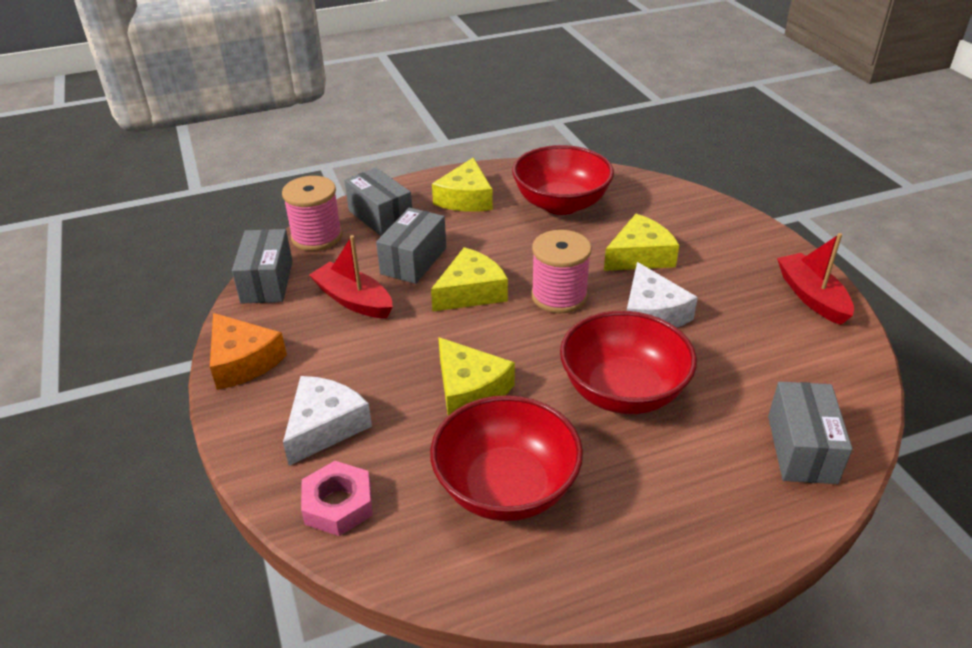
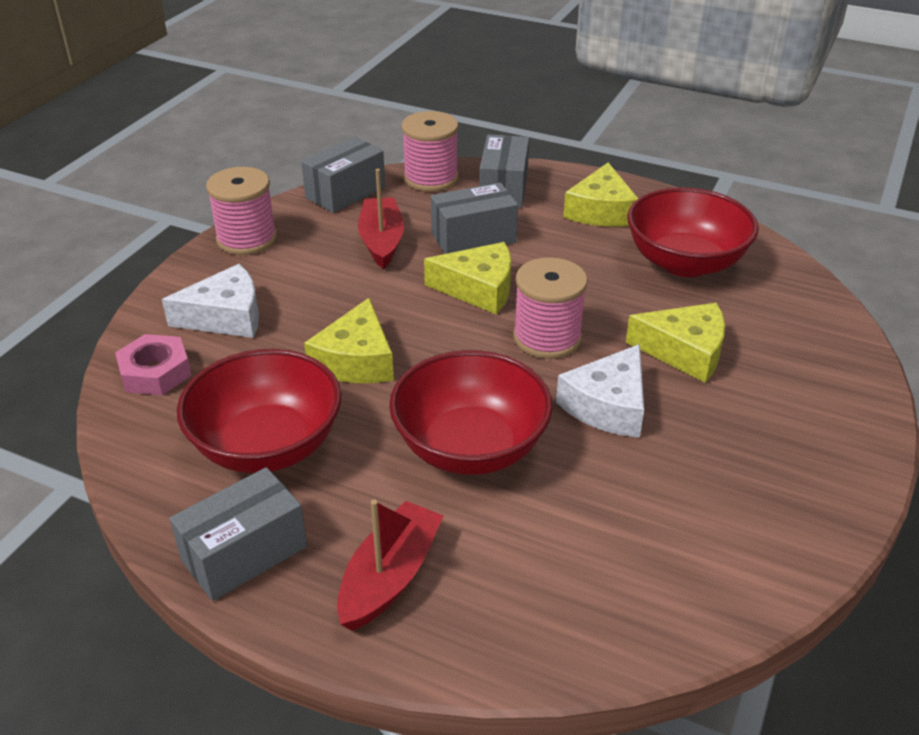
camera: 45 degrees right, 0 degrees up
orange cheese [210,313,287,390] -> pink spool [206,167,277,255]
yellow cheese [432,158,493,212] -> yellow cheese turned 45 degrees counterclockwise [563,162,638,227]
grey box [768,382,852,484] -> grey box moved to [169,467,307,601]
red boat [777,233,854,325] -> red boat moved to [337,499,444,631]

